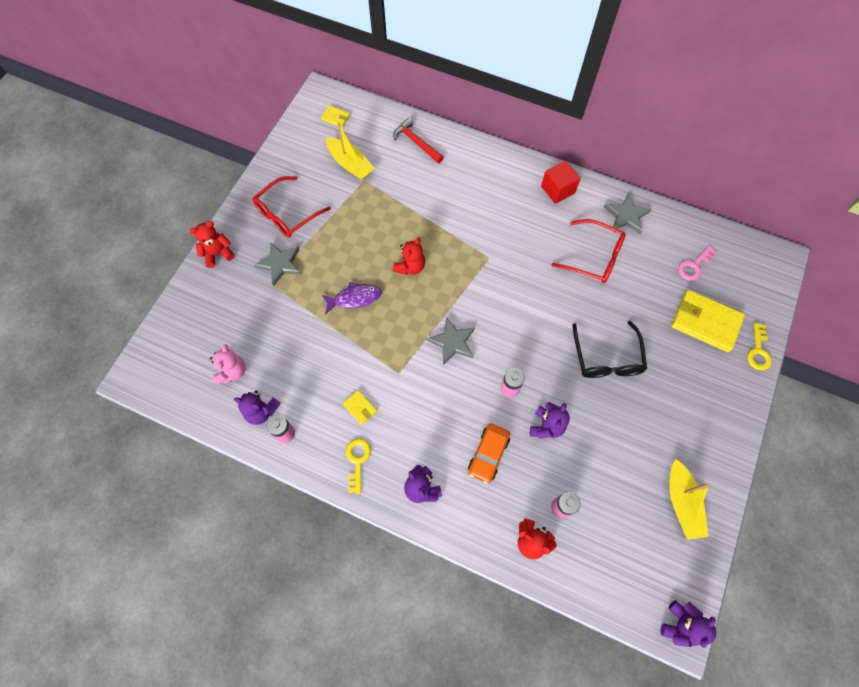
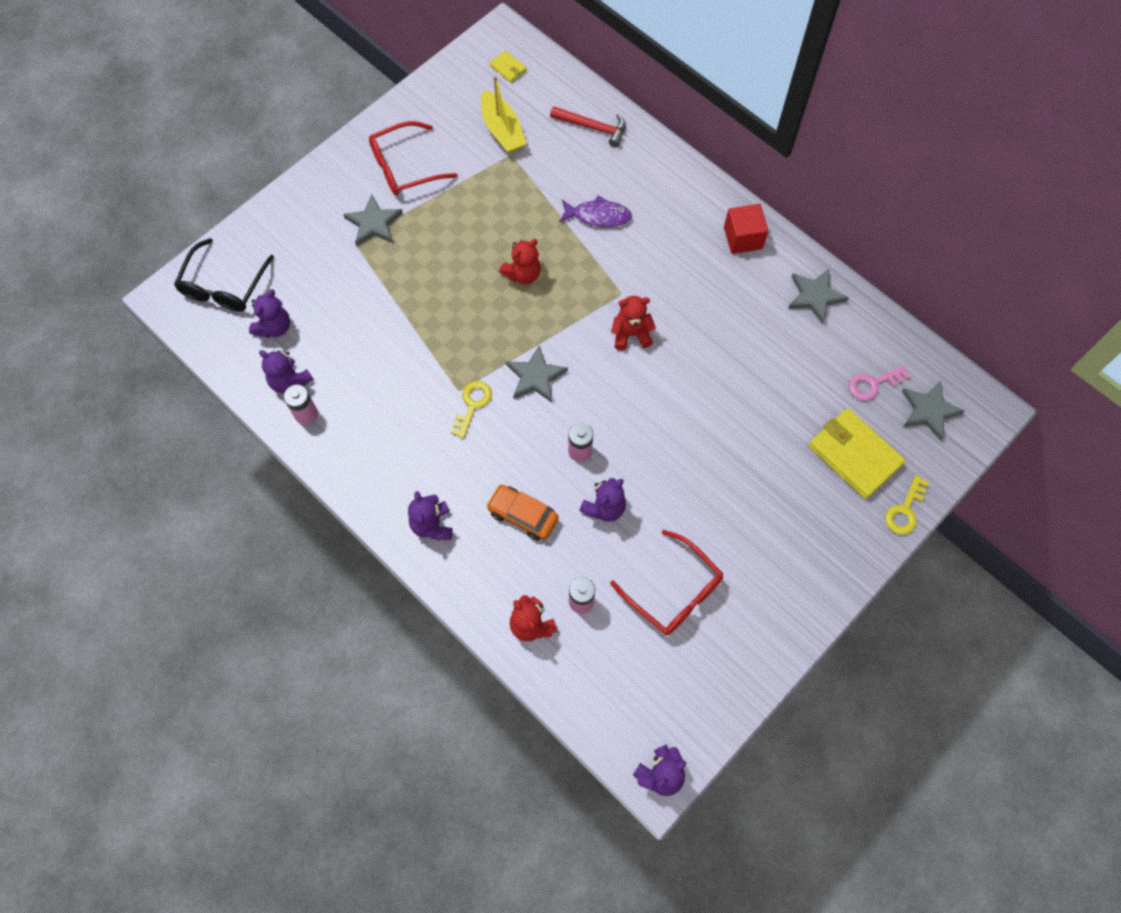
camera: 20 degrees right, 0 degrees up
red teddy bear [190,221,235,268] -> red teddy bear moved to [611,296,656,350]
pink teddy bear [210,344,246,384] -> purple teddy bear [249,289,290,338]
purple fish [322,282,382,315] -> purple fish moved to [559,195,632,227]
yellow wallet [343,390,377,425] -> none
yellow key [346,438,371,494] -> yellow key moved to [450,381,492,439]
red hammer [393,118,444,163] -> red hammer turned 135 degrees clockwise [550,106,626,147]
orange car [468,424,510,484] -> orange car turned 75 degrees clockwise [486,485,559,541]
red glasses [551,219,626,283] -> red glasses moved to [610,530,723,635]
black glasses [572,321,647,378] -> black glasses moved to [174,238,274,311]
yellow boat [670,459,709,540] -> none
none -> grey star [902,381,965,441]

